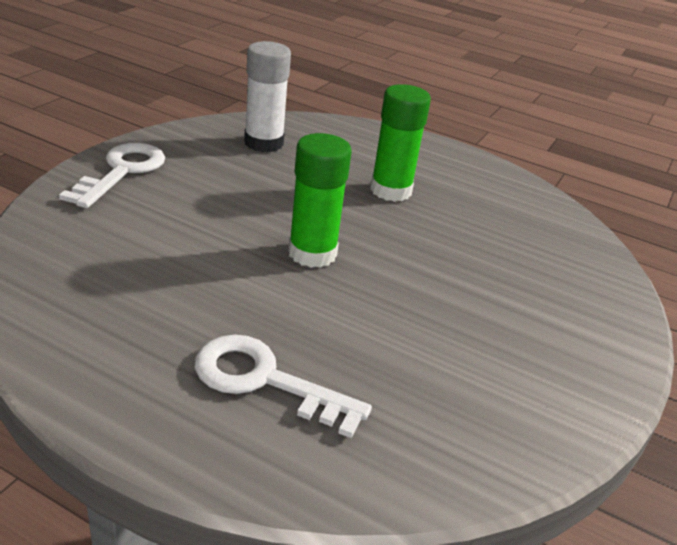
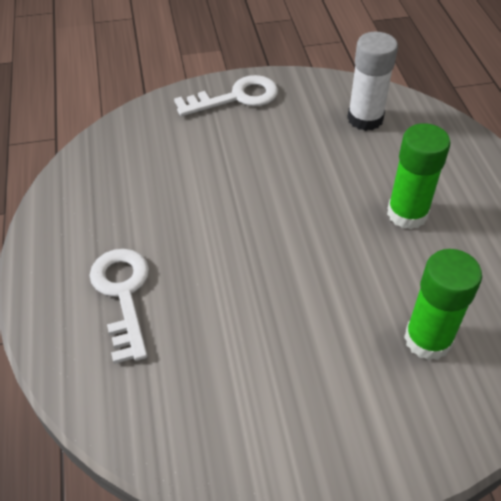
camera: 55 degrees right, 15 degrees up
green glue stick [288,133,352,268] -> green glue stick moved to [404,249,482,360]

